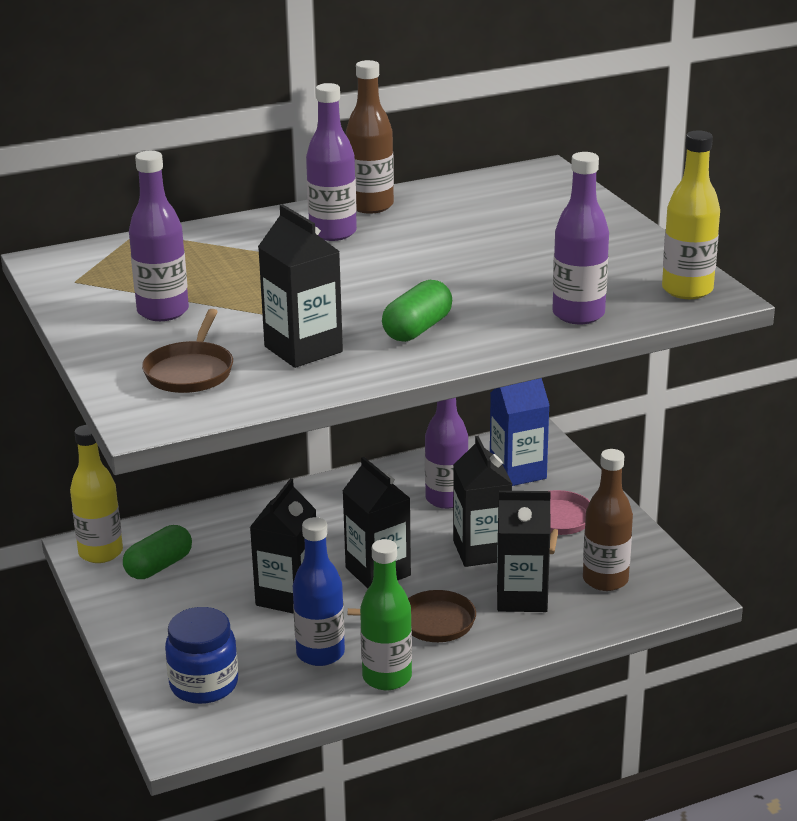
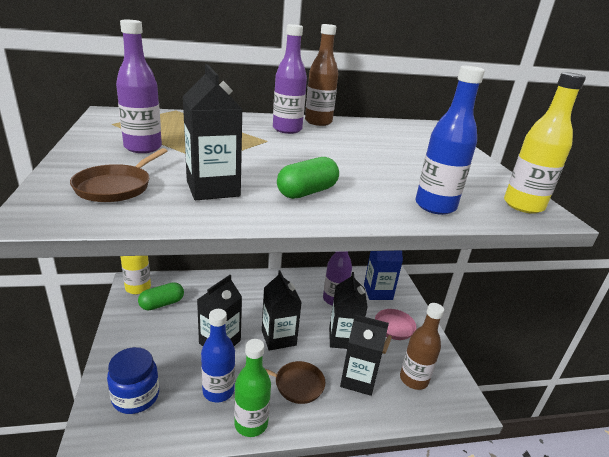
camera: 10 degrees right, 0 degrees up
purple bottle [552,152,609,324] -> blue bottle [416,66,485,215]

